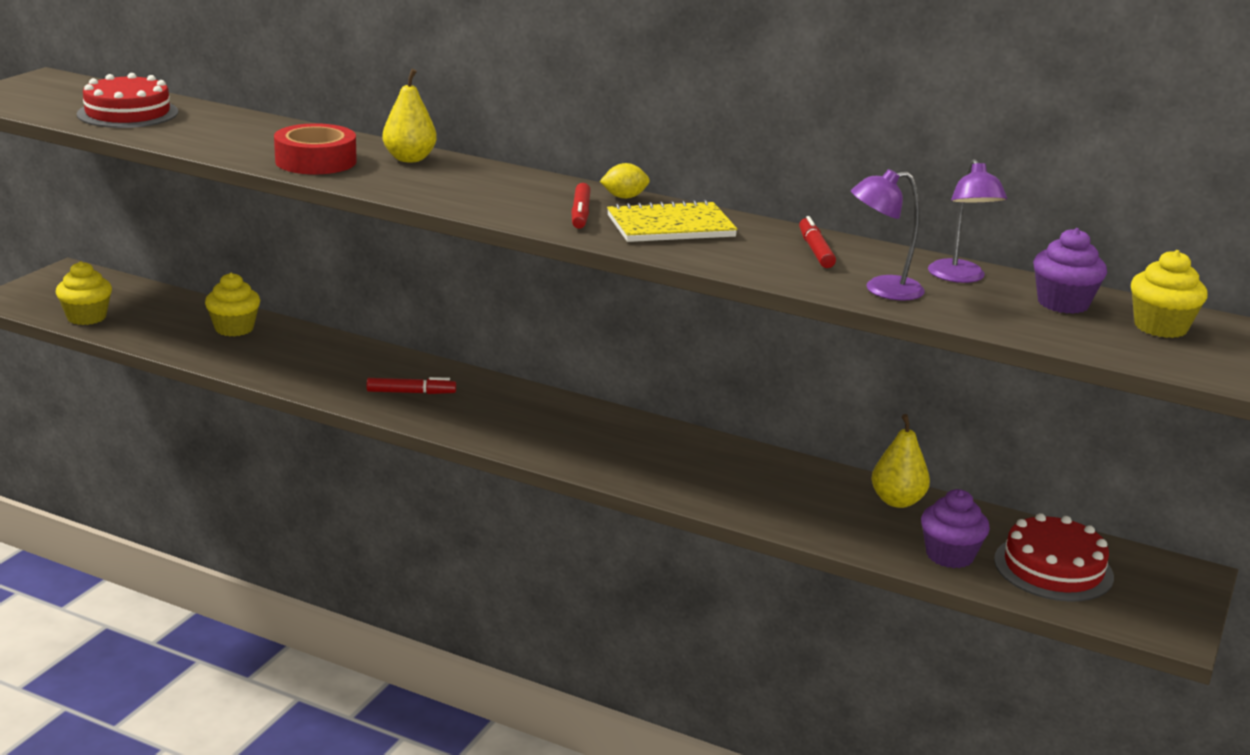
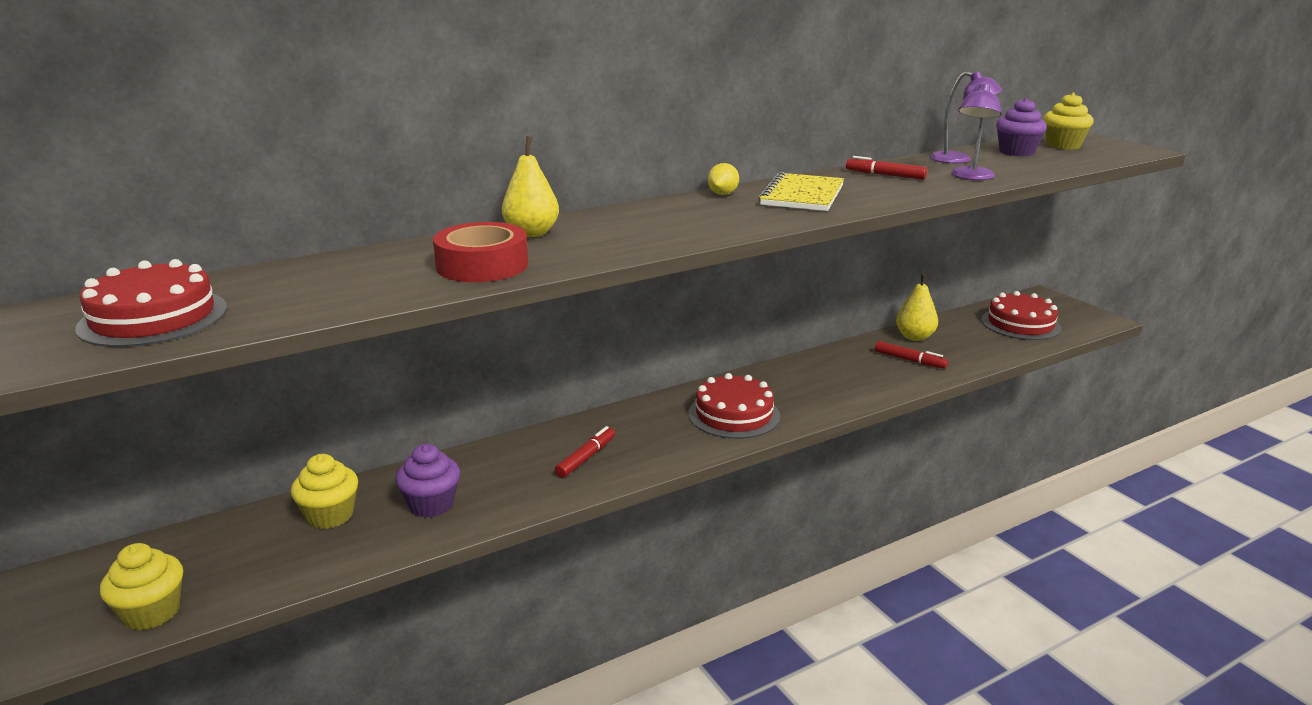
camera: 55 degrees left, 0 degrees up
red marker [571,183,591,229] -> red marker moved to [875,341,948,369]
purple cupcake [921,489,990,568] -> purple cupcake moved to [395,444,460,518]
none -> red cake [688,373,780,439]

